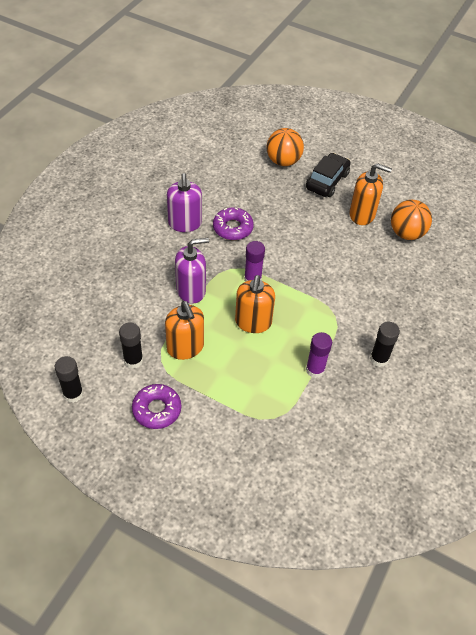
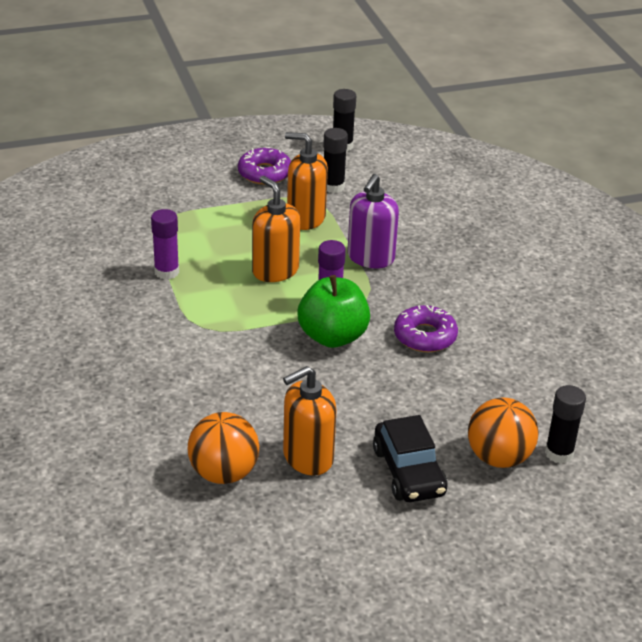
camera: 135 degrees right, 15 degrees down
purple soap dispenser [167,173,202,232] -> none
black glue stick [370,322,400,367] -> black glue stick moved to [545,385,586,464]
none -> green apple [297,275,370,348]

